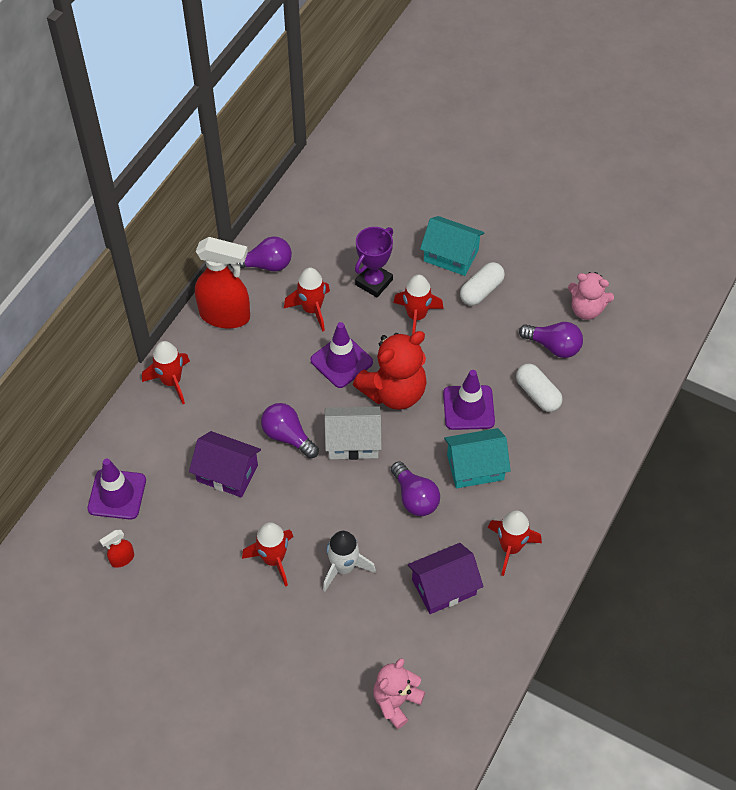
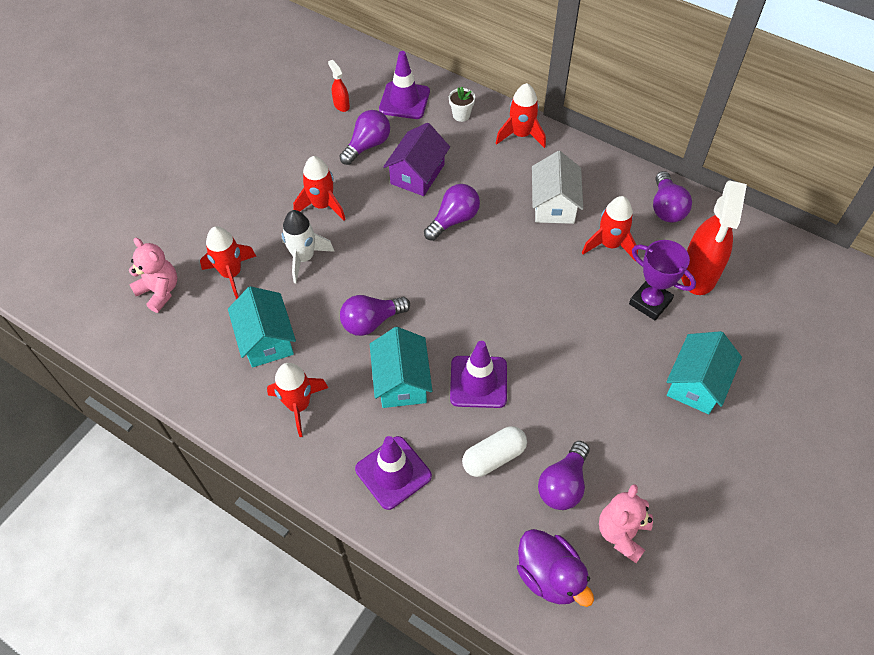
camera: 95 degrees right, 0 degrees up
red spray bottle [195,237,250,328] -> red spray bottle moved to [681,180,747,295]
purple traffic cone [310,322,373,388] -> purple traffic cone moved to [355,436,432,510]
white house [325,406,382,460] -> white house moved to [532,151,583,224]
red teddy bear [353,331,427,410] -> none
red rocket [393,275,444,335] -> red rocket moved to [200,226,256,299]
purple house [408,543,484,614] -> turquoise house [228,286,296,367]
white capsule [460,262,505,306] -> none
none -> purple light bulb [339,110,390,165]
none -> white flower pot [449,87,475,122]
none -> purple duck [517,529,594,607]

